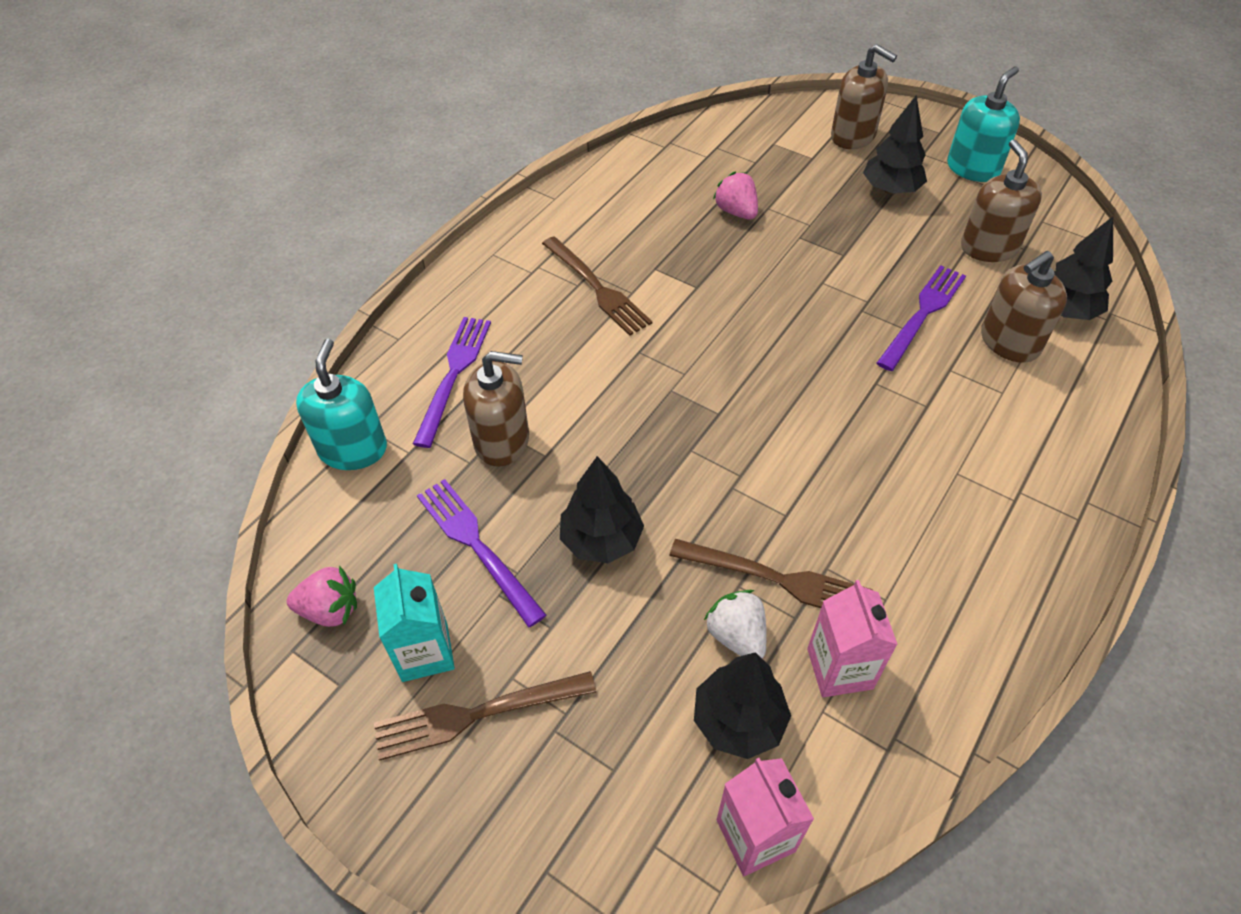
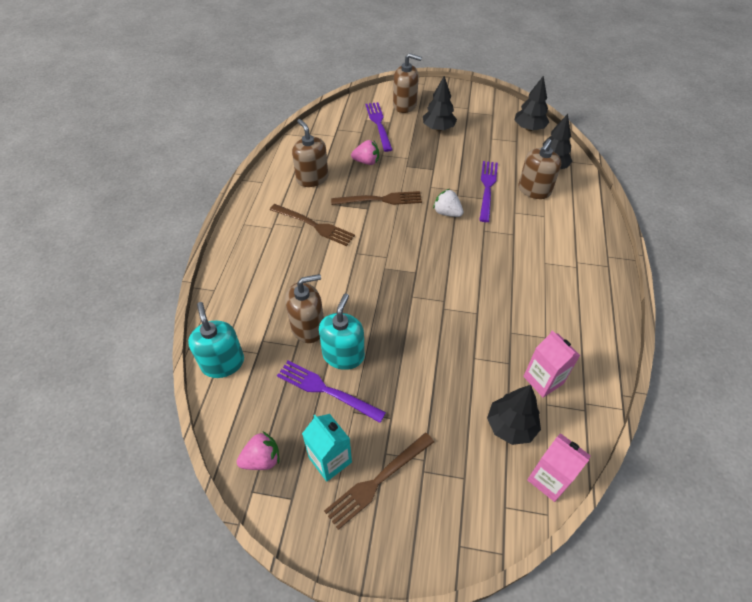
camera: 25 degrees left, 0 degrees up
purple fork [413,317,491,448] -> purple fork moved to [365,102,393,152]
black tree [560,456,644,563] -> black tree moved to [514,76,549,131]
brown fork [669,539,873,608] -> brown fork moved to [331,191,422,205]
white strawberry [704,590,767,658] -> white strawberry moved to [433,189,463,217]
pink strawberry [713,172,758,220] -> pink strawberry turned 150 degrees clockwise [351,140,379,165]
turquoise soap dispenser [947,66,1020,182] -> turquoise soap dispenser moved to [319,293,365,370]
brown soap dispenser [961,140,1042,262] -> brown soap dispenser moved to [292,119,328,187]

